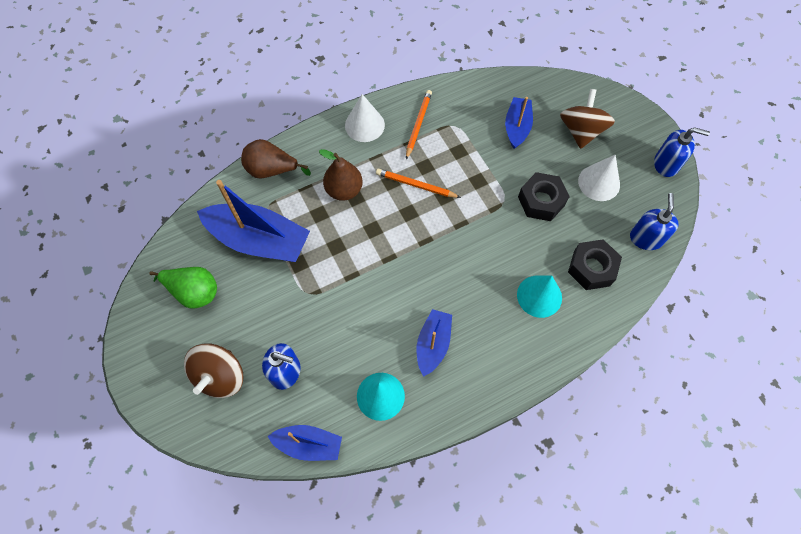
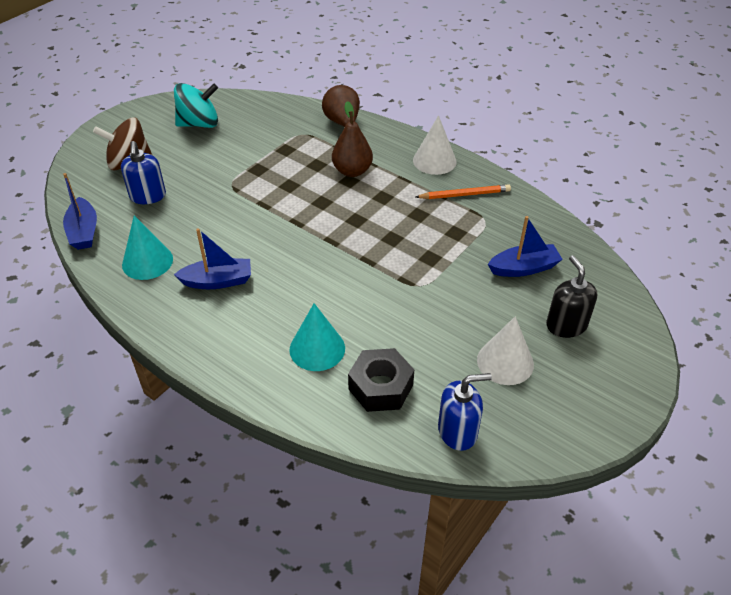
camera: 65 degrees right, 20 degrees down
green pear [149,267,217,308] -> turquoise spinning top [174,83,218,128]
blue boat [197,180,310,262] -> none
orange pencil [376,169,461,198] -> none
black nut [518,172,570,221] -> none
brown spinning top [560,89,615,149] -> black soap dispenser [546,255,597,338]
blue soap dispenser [654,127,710,177] -> none

